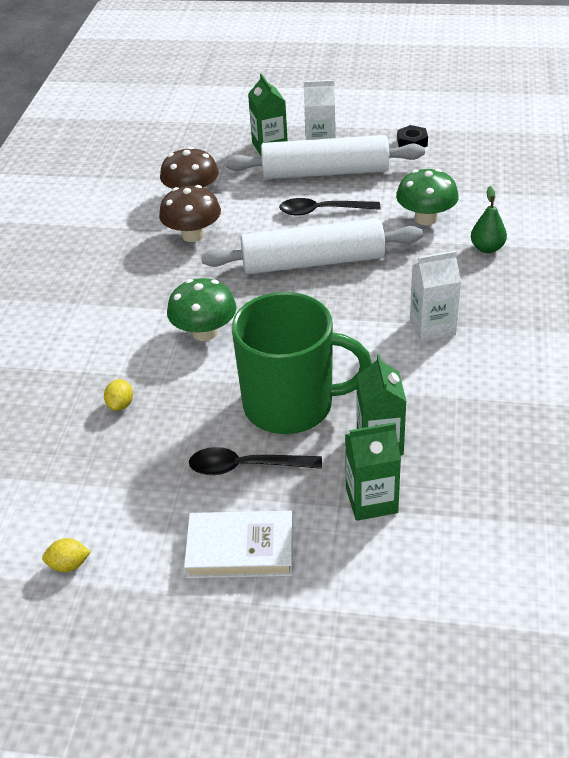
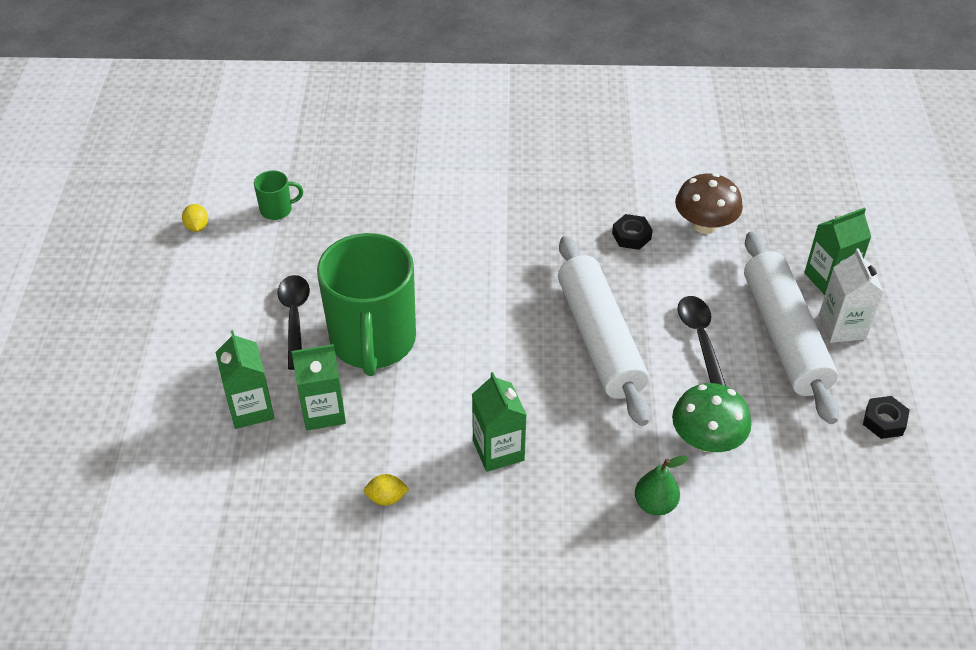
camera: 80 degrees right, 5 degrees up
yellow lemon [104,379,133,411] -> yellow lemon moved to [364,474,409,505]
brown mushroom [159,185,221,242] -> black nut [612,214,653,250]
green mushroom [167,278,236,341] -> none
white book [184,511,293,578] -> none
white carton [410,251,461,342] -> green carton [472,372,527,472]
none -> green mug [254,170,303,220]

